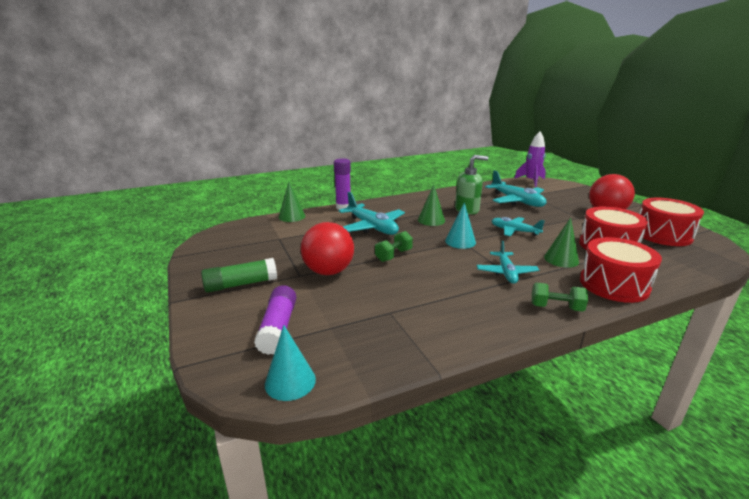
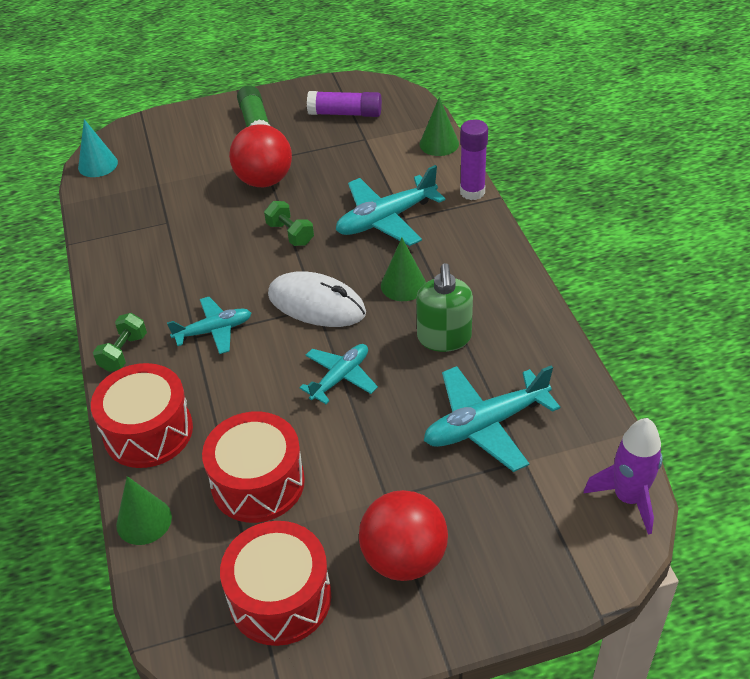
camera: 100 degrees right, 20 degrees up
purple glue stick [254,285,297,355] -> purple glue stick moved to [307,91,382,117]
turquoise cone [445,202,476,249] -> white mouse [268,271,366,327]
turquoise plane [477,240,539,284] -> turquoise plane turned 150 degrees clockwise [167,297,251,354]
green cone [544,217,579,268] -> green cone moved to [116,476,172,545]

